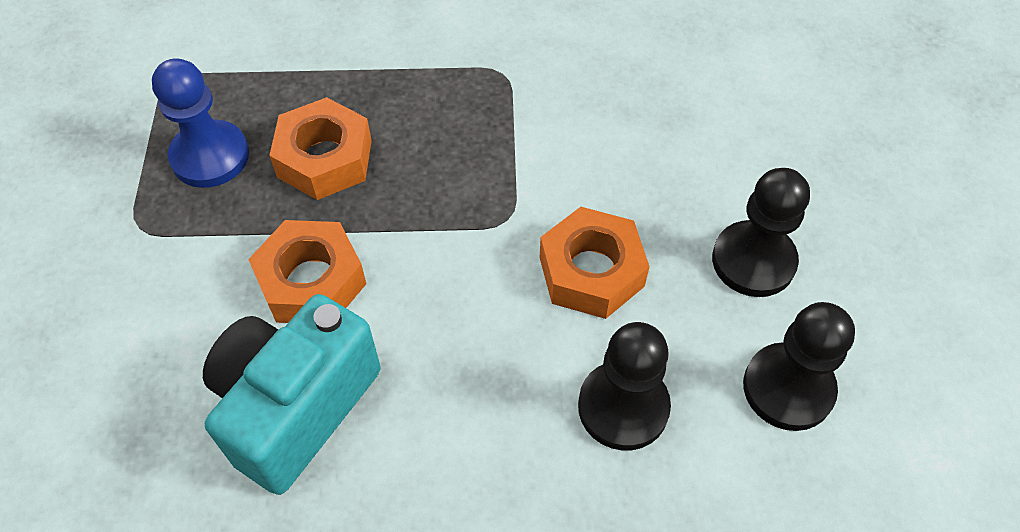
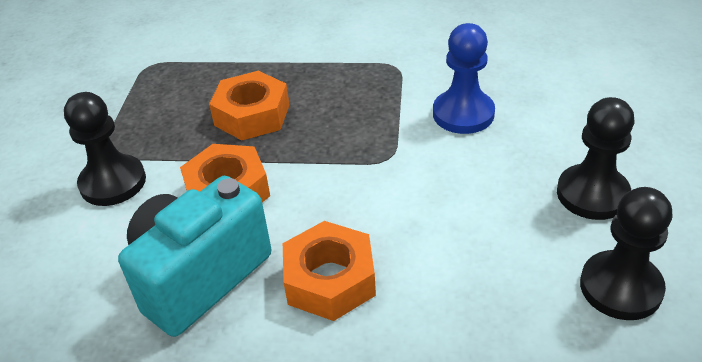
camera: 10 degrees right, 15 degrees down
blue pawn [152,58,249,188] -> blue pawn moved to [433,23,495,134]
orange nut [540,207,650,319] -> orange nut moved to [283,221,376,321]
black pawn [578,322,671,451] -> black pawn moved to [64,92,146,206]

